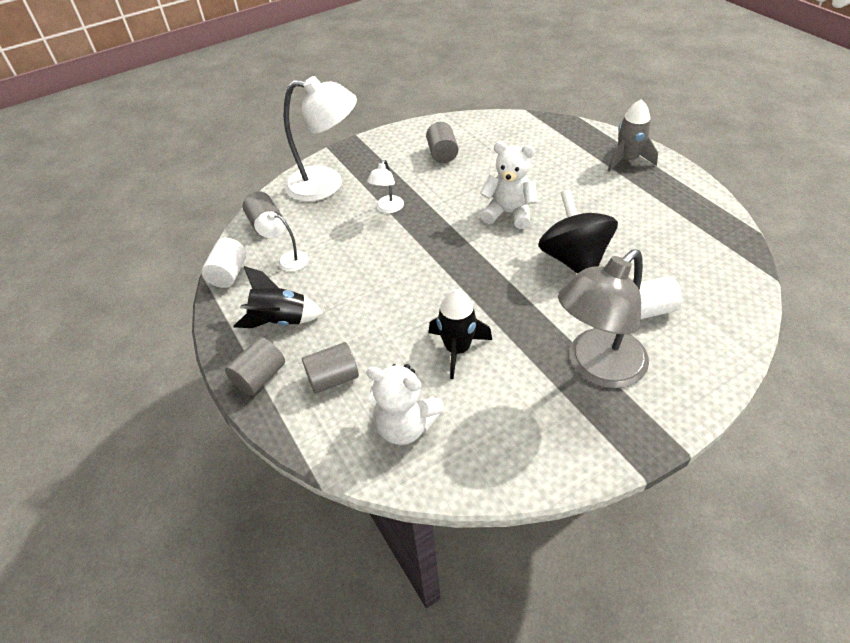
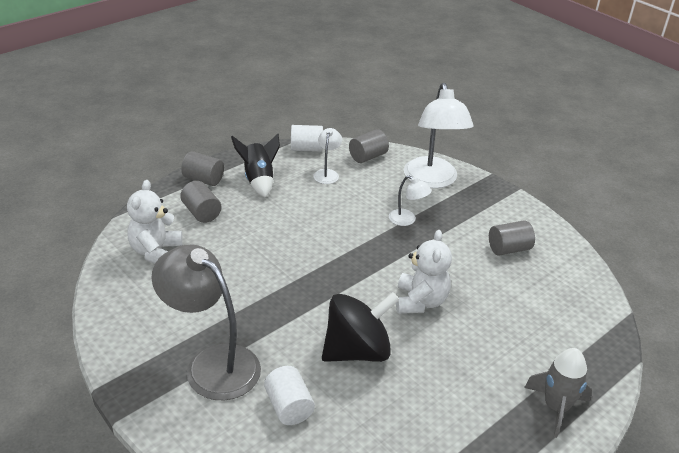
camera: 75 degrees right, 10 degrees down
white lamp [367,160,404,213] -> white lamp turned 150 degrees counterclockwise [389,176,432,226]
black rocket [429,289,492,379] -> none

